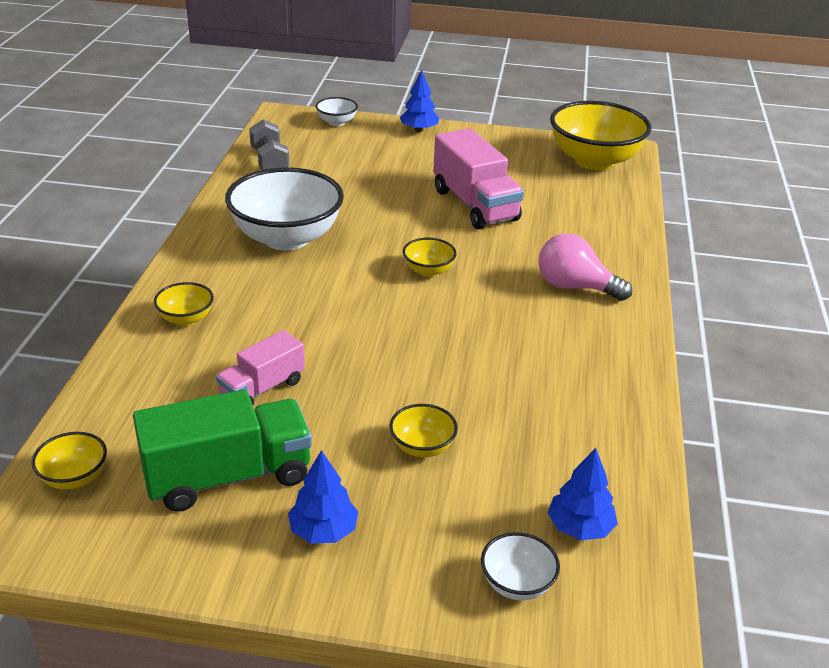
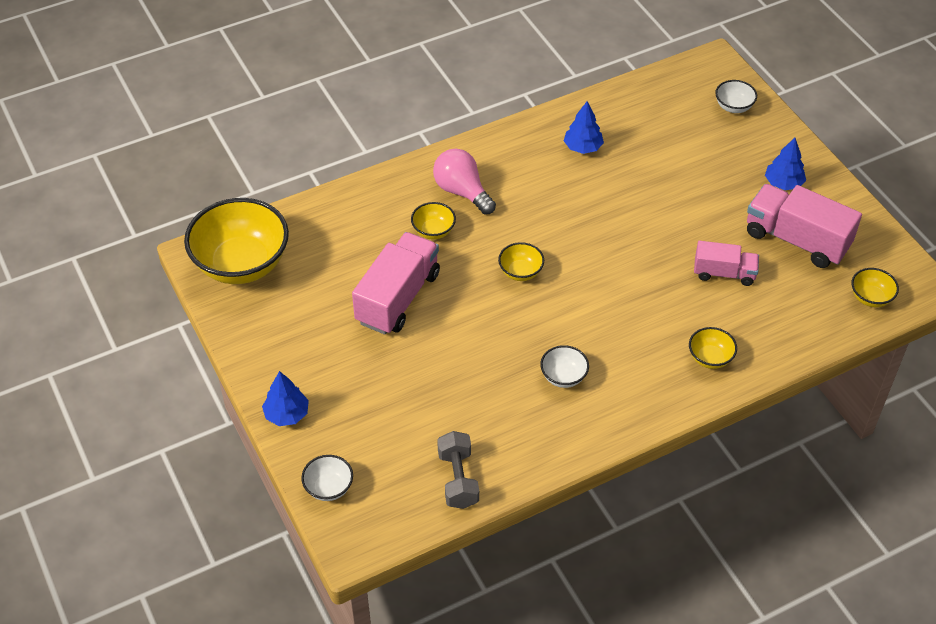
camera: 125 degrees left, 15 degrees up
green truck [133,390,312,512] -> pink truck [747,184,862,268]
white bowl [225,167,344,251] -> white bowl [540,345,589,388], size x0.45
grey dumbbell [249,119,289,170] -> grey dumbbell turned 45 degrees counterclockwise [437,431,479,509]
yellow bowl [390,404,458,457] -> yellow bowl moved to [411,202,456,239]
pink light bulb [539,233,632,301] -> pink light bulb turned 150 degrees clockwise [433,149,496,215]
blue tree [548,448,618,540] -> blue tree moved to [564,101,604,154]

